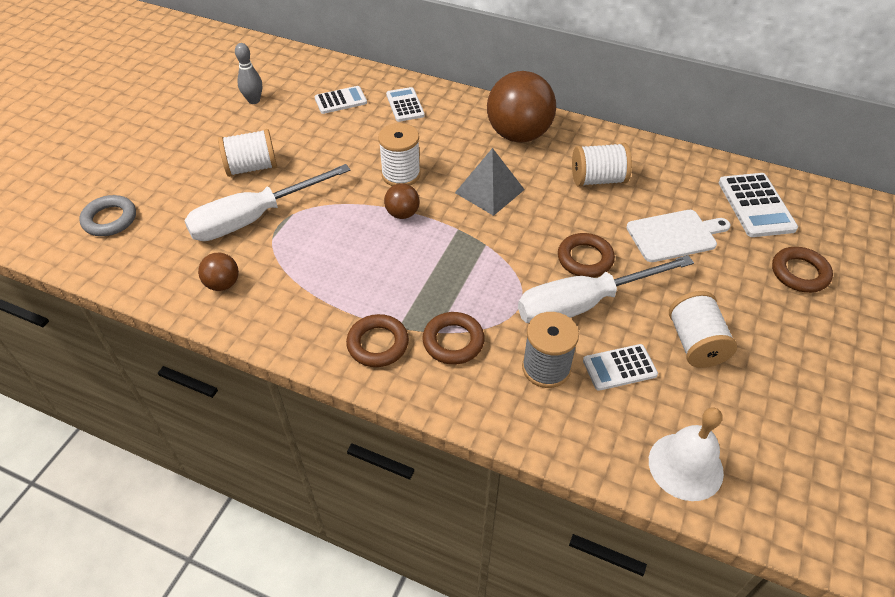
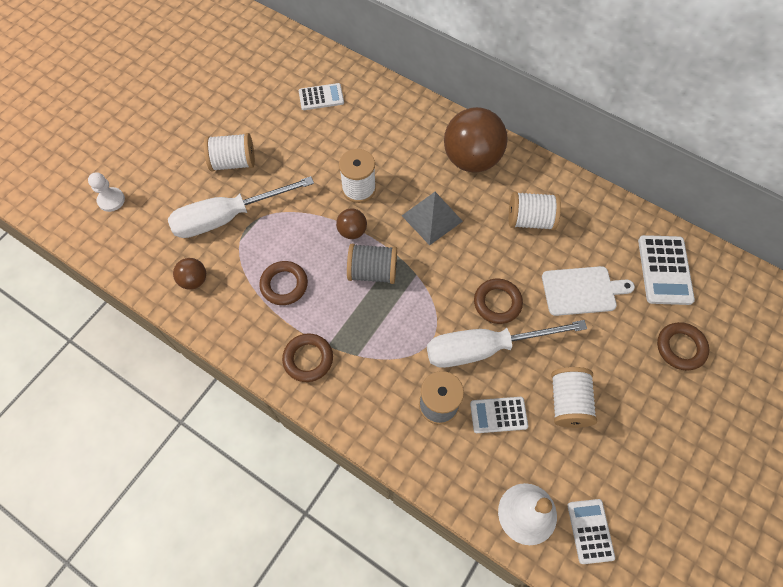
camera: 10 degrees right, 15 degrees up
grey ring [79,195,136,236] -> white pawn [88,173,125,212]
grey bowling pin [235,43,262,104] -> none
white calculator [386,87,425,122] -> white calculator moved to [568,499,615,564]
brown ring [422,312,485,365] -> brown ring moved to [259,261,308,305]
none -> grey spool [347,244,397,284]

